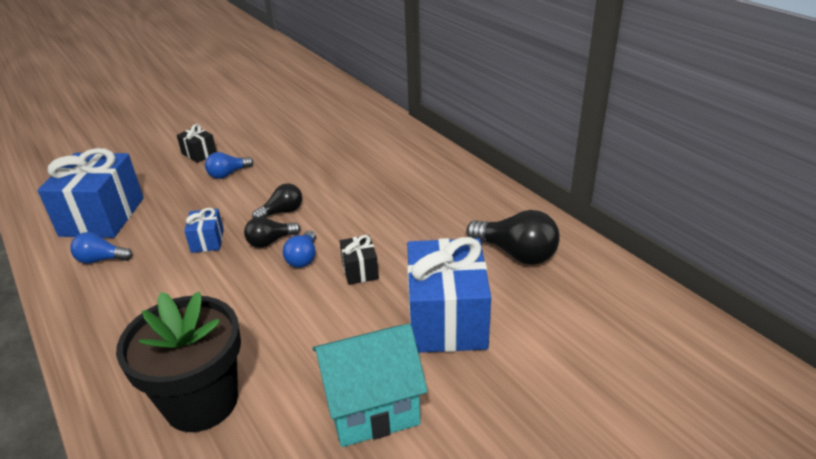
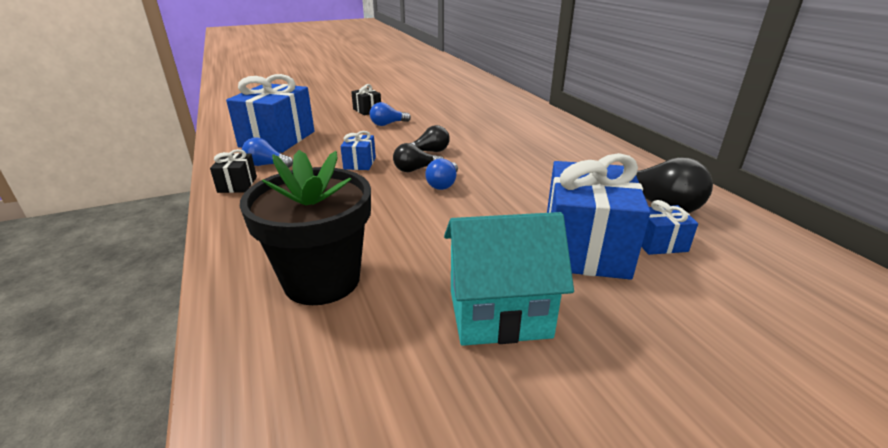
camera: 10 degrees right, 5 degrees down
black gift [340,235,379,285] -> black gift moved to [210,149,257,193]
none -> blue gift [641,200,698,255]

